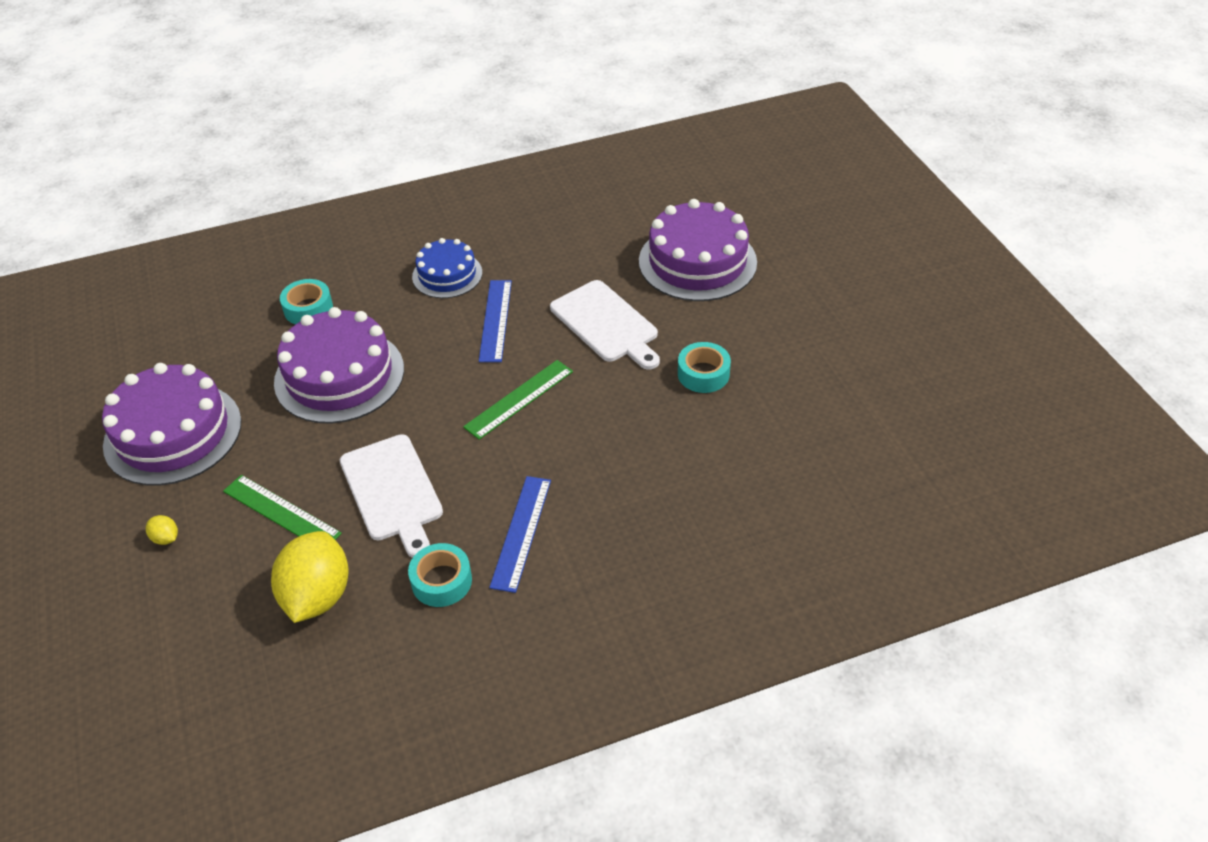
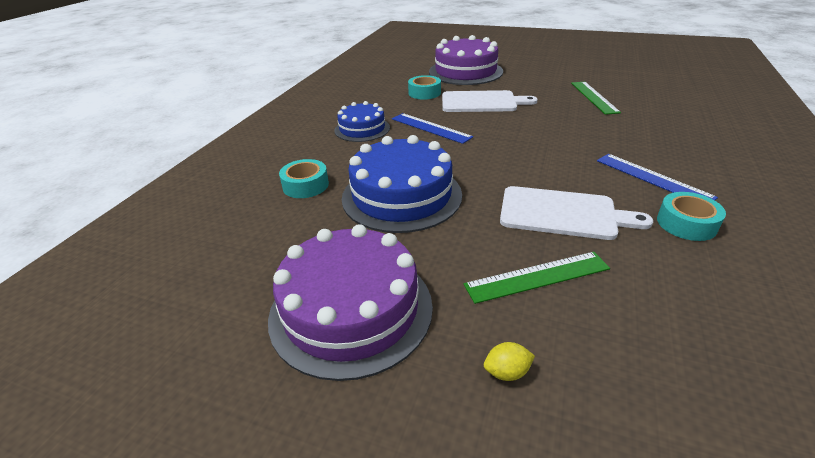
camera: 50 degrees left, 10 degrees down
yellow lemon [271,531,349,623] -> none
purple cake [274,307,404,424] -> blue cake [342,135,462,233]
green ruler [463,360,573,440] -> green ruler moved to [571,82,621,115]
turquoise tape [678,342,731,393] -> turquoise tape moved to [408,75,441,99]

